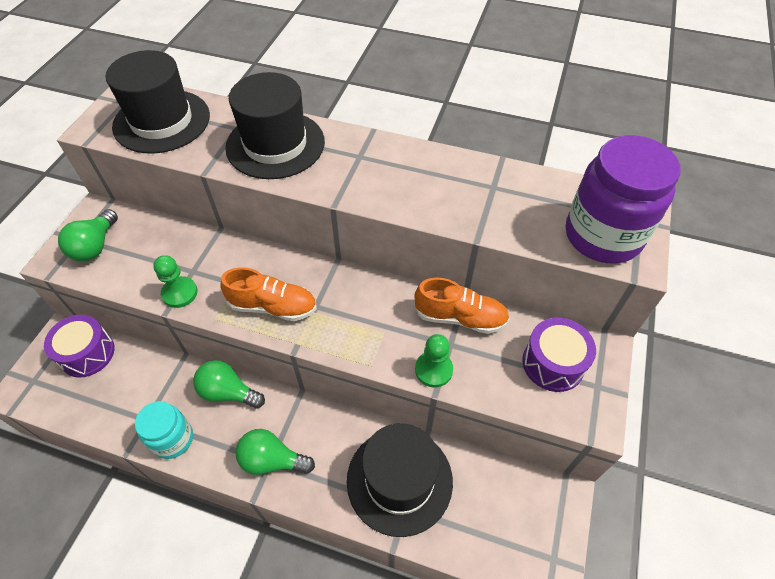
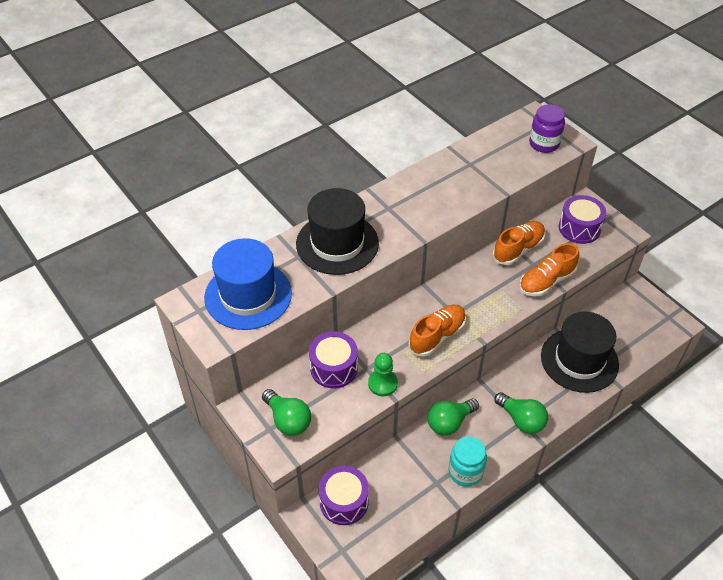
camera: 55 degrees left, 5 degrees down
black hat [106,50,210,153] -> blue hat [204,238,292,330]
green light bulb [235,429,315,475] -> green light bulb turned 90 degrees counterclockwise [494,392,548,434]
green pawn [415,334,453,387] -> orange shoe [519,243,579,296]
purple jar [566,135,681,264] -> purple jar [529,104,565,153], size x0.59
none -> purple drum [309,332,358,388]

